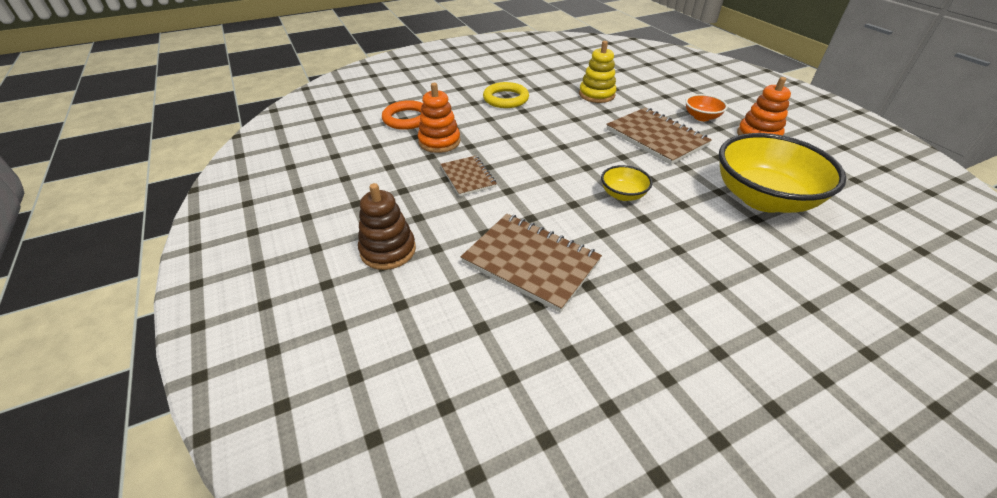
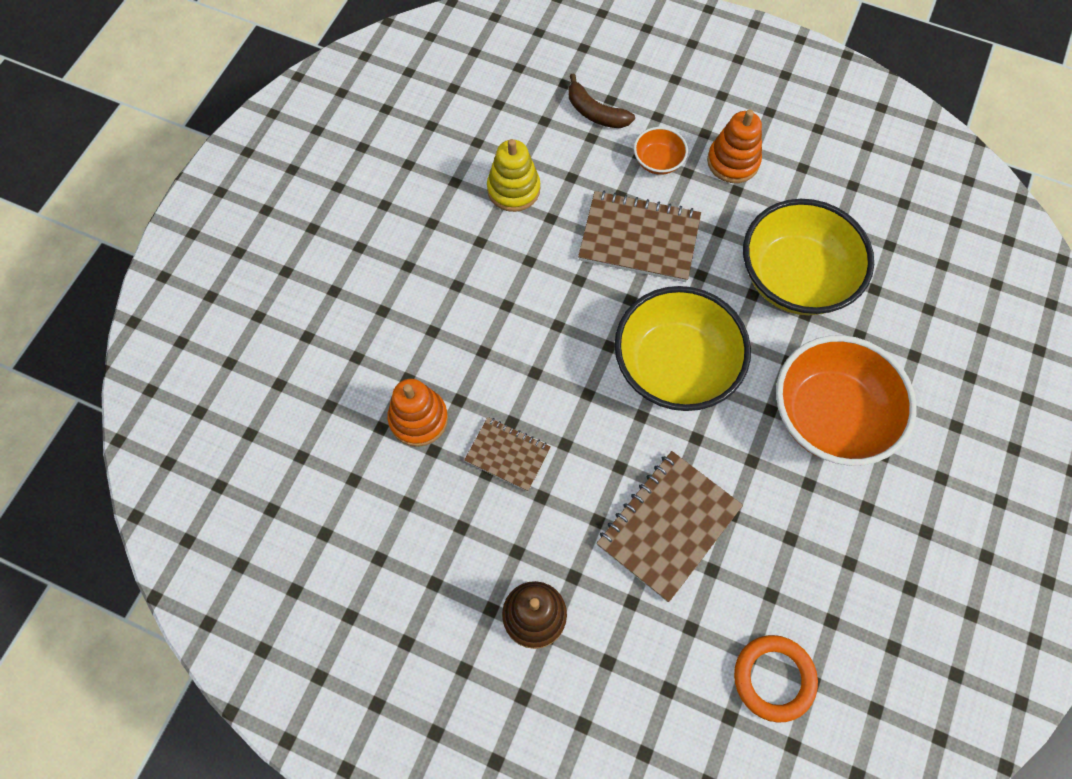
camera: 40 degrees left, 25 degrees up
orange ring [382,100,423,130] -> orange ring moved to [734,635,818,723]
brown notebook [461,214,602,313] -> brown notebook turned 45 degrees counterclockwise [597,451,743,602]
yellow ring [483,82,529,108] -> none
yellow bowl [601,165,652,201] -> yellow bowl [615,286,751,411], size x2.21
none -> brown banana [568,74,635,128]
none -> orange bowl [776,335,917,466]

